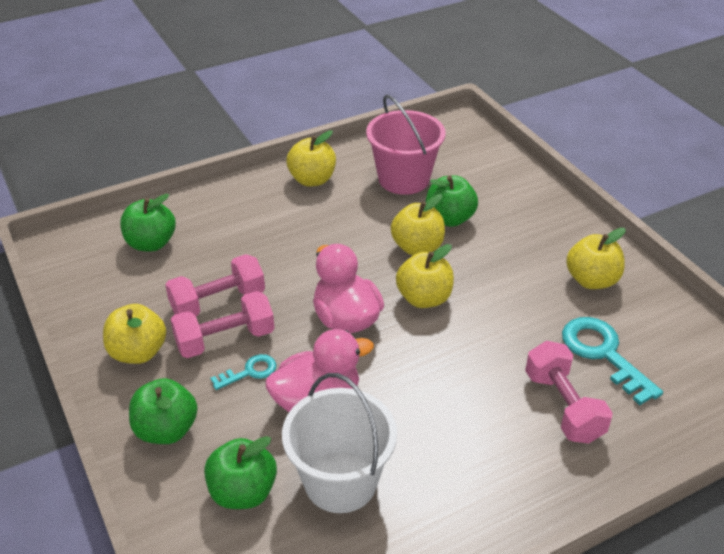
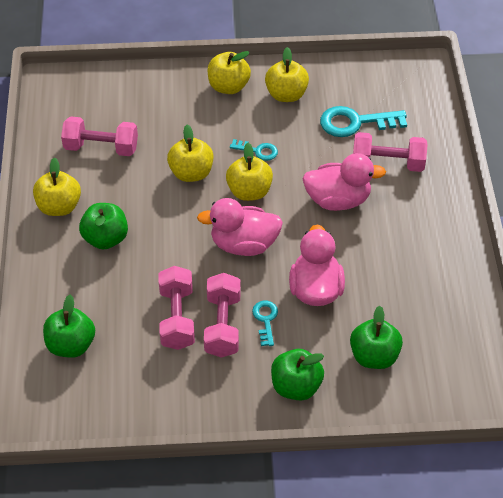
camera: 65 degrees left, 10 degrees up
yellow apple [103,304,166,364] -> yellow apple moved to [207,51,251,94]
white bucket [282,373,397,513] -> none
pink bucket [366,94,446,195] -> pink dumbbell [61,116,138,156]
green apple [426,176,478,227] -> green apple moved to [79,203,128,250]
none -> turquoise key [230,139,278,161]
none -> pink duck [303,153,386,211]

